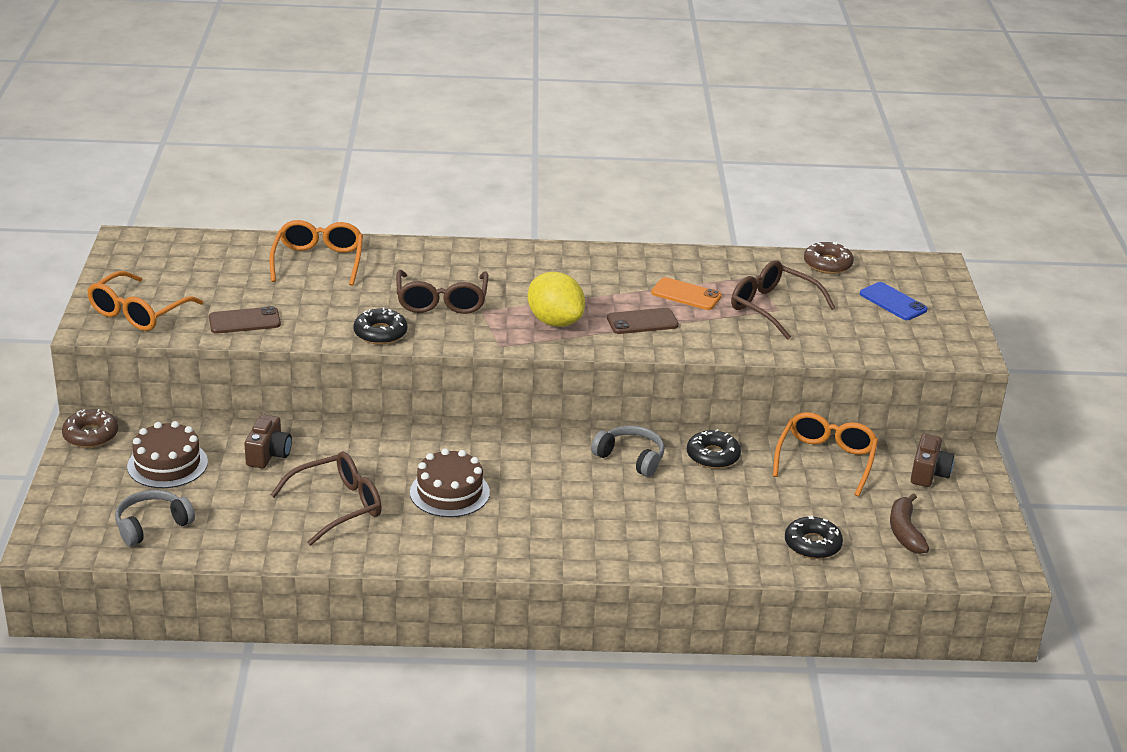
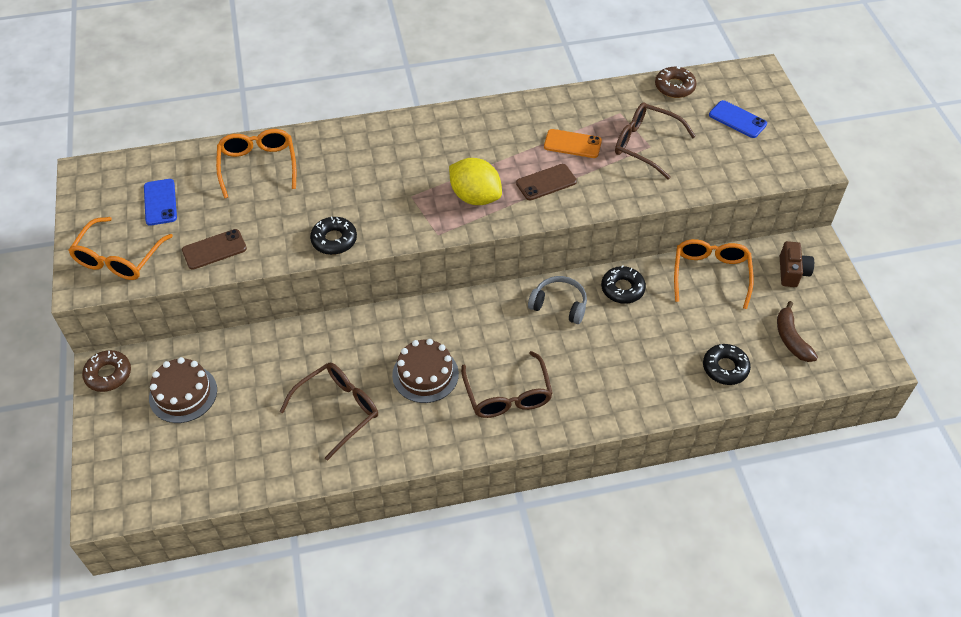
camera: 10 degrees left, 20 degrees up
grey headphones [115,490,195,546] -> none
brown camera [244,415,292,468] -> none
brown glasses [396,270,488,314] -> brown glasses moved to [461,351,553,418]
none -> blue phone [144,179,177,226]

